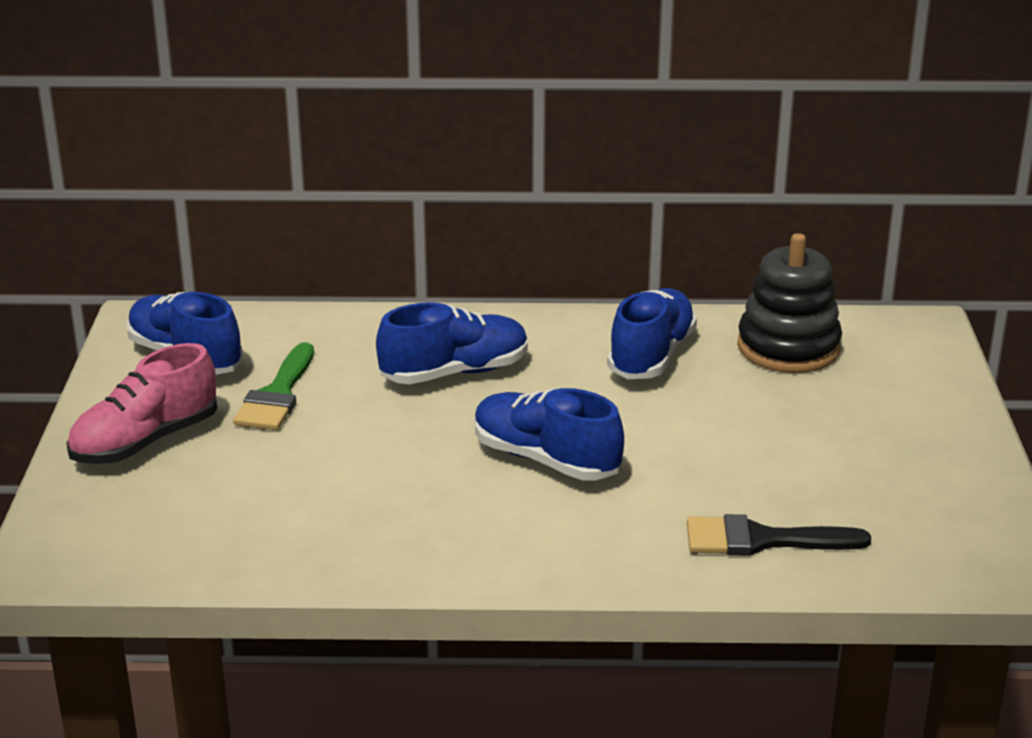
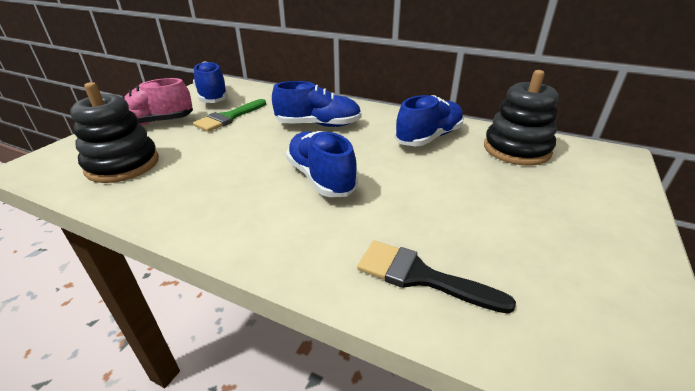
camera: 25 degrees right, 5 degrees up
none -> black stacking toy [70,82,159,183]

